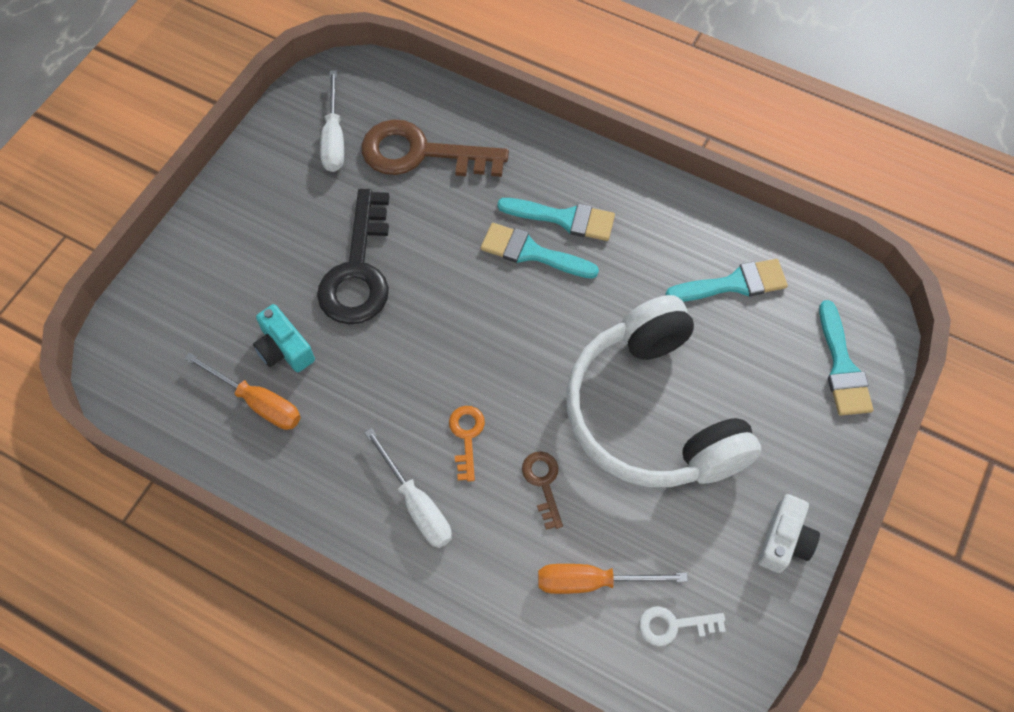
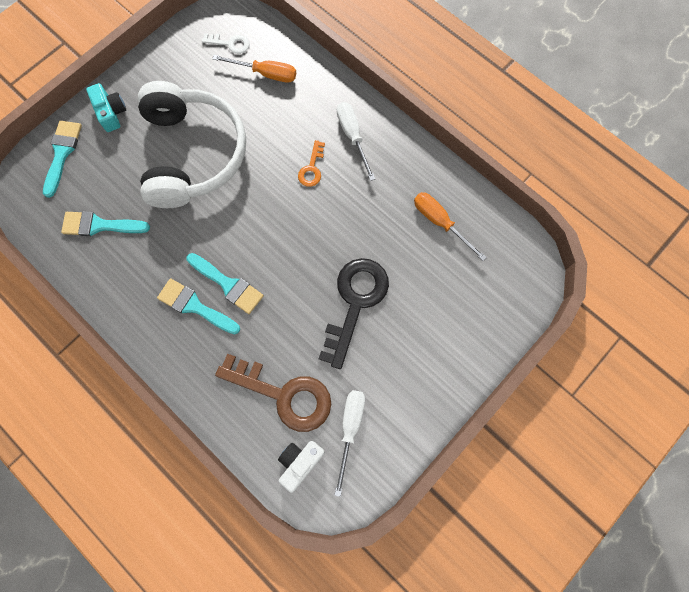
camera: 165 degrees left, 10 degrees up
turquoise camera [253,304,315,372] -> turquoise camera moved to [86,83,126,132]
brown key [522,452,563,530] -> none
white camera [758,494,820,573] -> white camera moved to [278,441,325,493]

